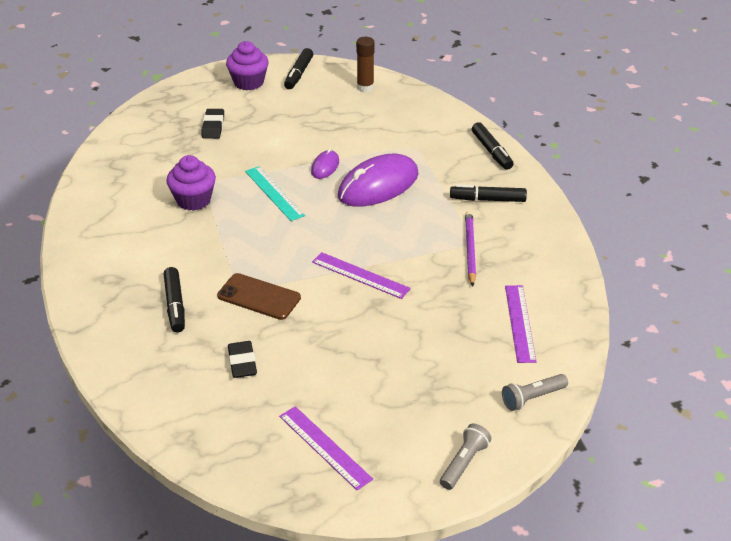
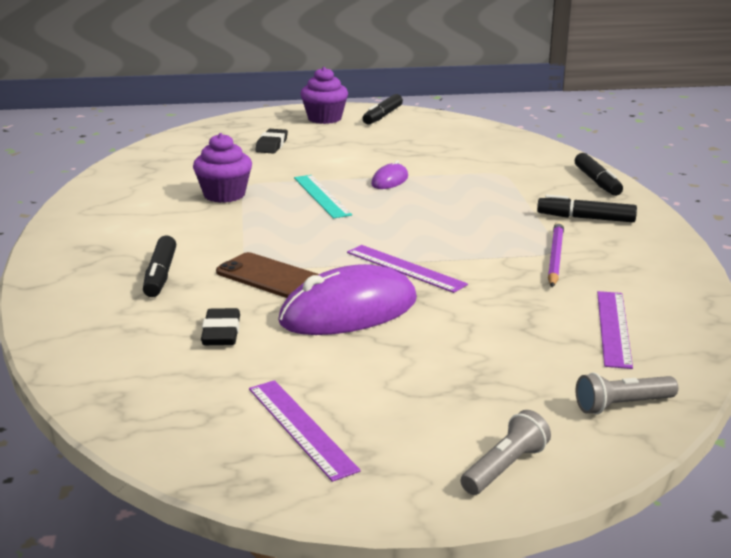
camera: 10 degrees right, 15 degrees down
purple mouse [338,154,419,207] -> purple mouse moved to [278,264,417,335]
brown glue stick [356,37,375,92] -> none

